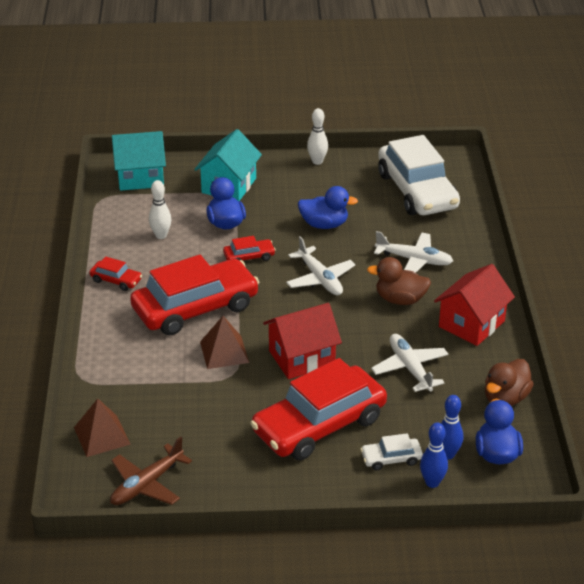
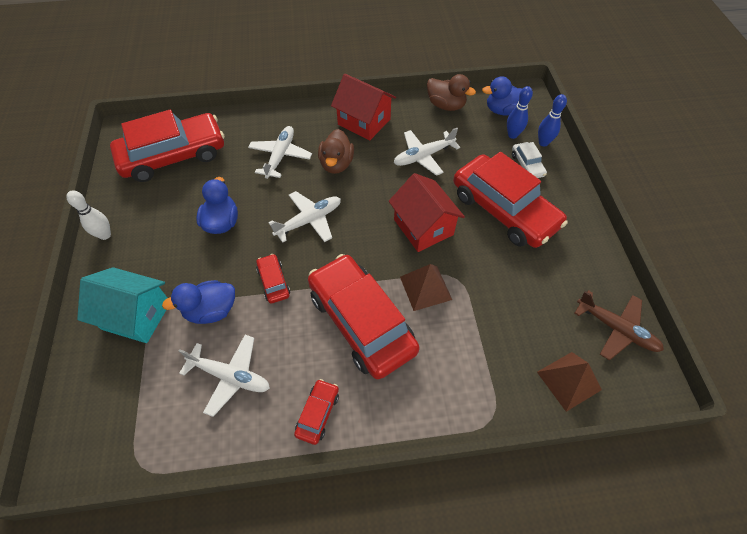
camera: 95 degrees left, 20 degrees up
turquoise house [112,131,166,191] -> none
white bowling pin [149,180,171,239] -> white plane [179,335,270,417]
white car [378,135,460,215] -> red car [110,110,224,182]

